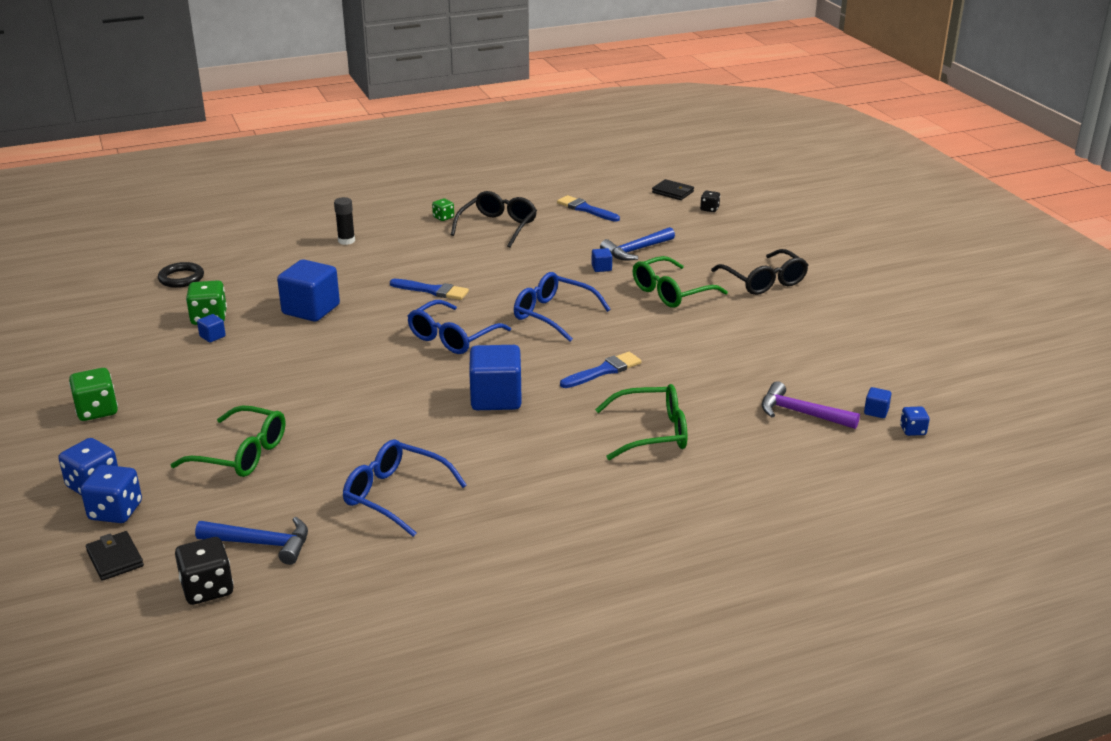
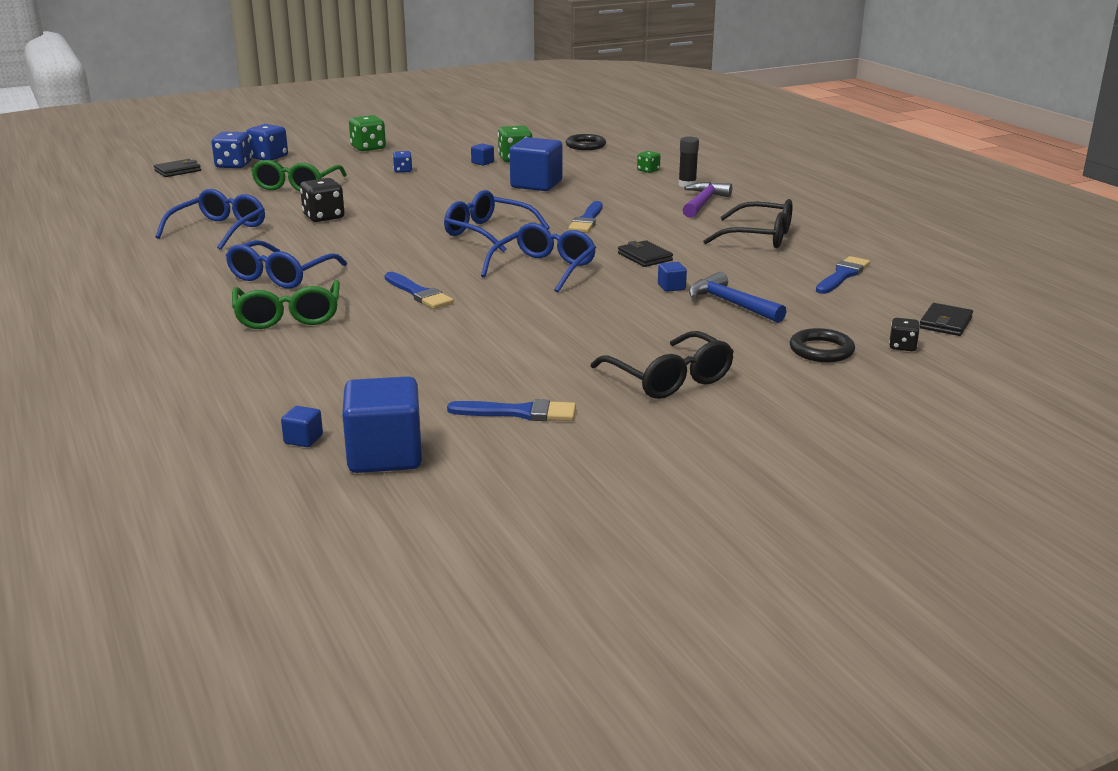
camera: 85 degrees right, 5 degrees down
black dice [175,537,233,605] -> black dice moved to [300,178,344,222]
blue hammer [195,517,308,565] -> none
green dice [432,199,454,221] -> green dice moved to [637,151,661,173]
blue cube [469,345,522,410] -> blue cube moved to [342,376,422,473]
green glasses [633,256,728,308] -> none
black glasses [711,249,808,295] -> black glasses turned 90 degrees counterclockwise [591,331,734,399]
purple hammer [762,381,860,429] -> purple hammer moved to [683,182,732,218]
blue dice [900,406,930,436] -> blue dice moved to [393,151,412,173]
none -> blue glasses [226,240,347,289]
none -> blue brush [447,399,576,421]
none -> black wallet [618,240,673,267]
none -> black ring [790,328,855,362]

